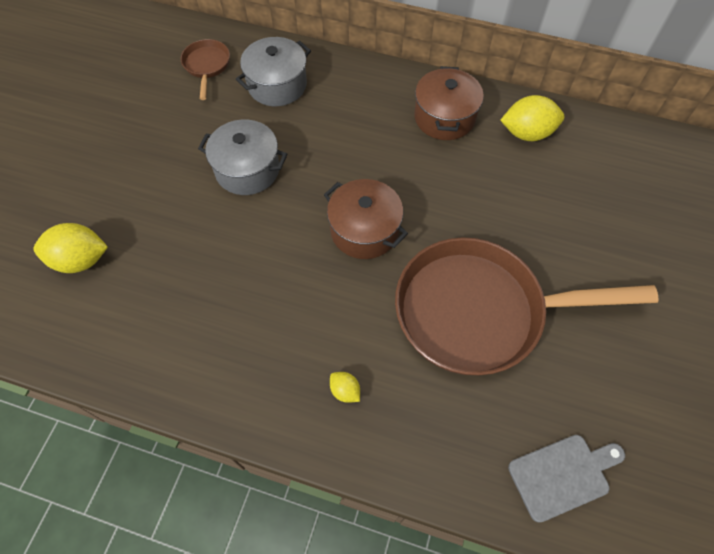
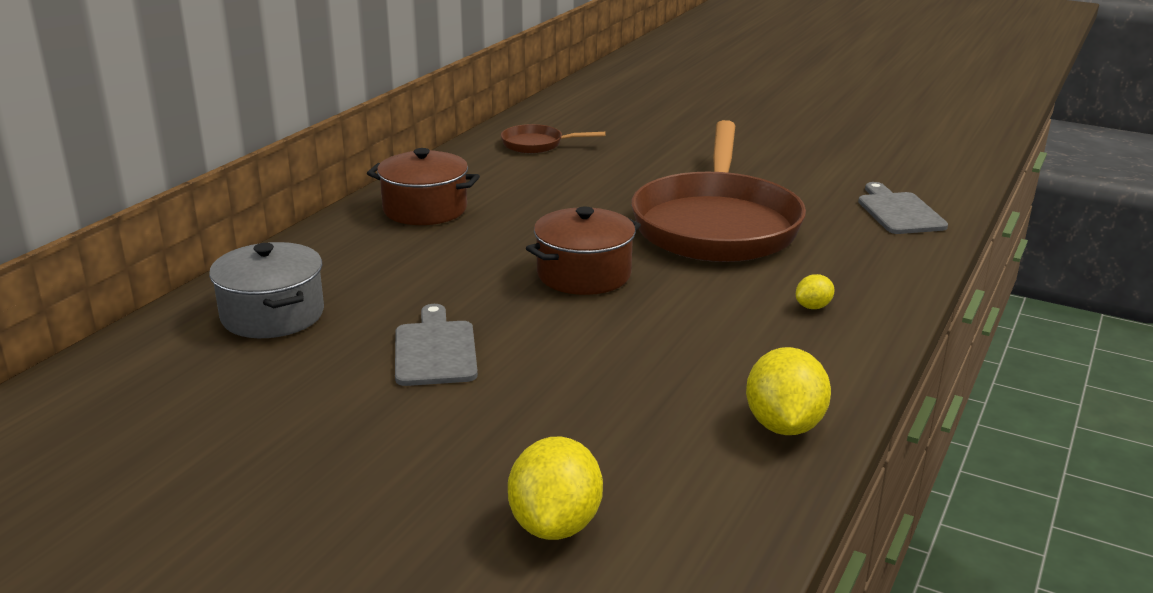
camera: 80 degrees left, 35 degrees down
brown pan [181,39,230,100] -> brown pan moved to [501,124,606,153]
grey pot [198,120,287,195] -> grey cutting board [395,304,478,386]
yellow lemon [500,95,564,141] -> yellow lemon moved to [746,347,831,435]

